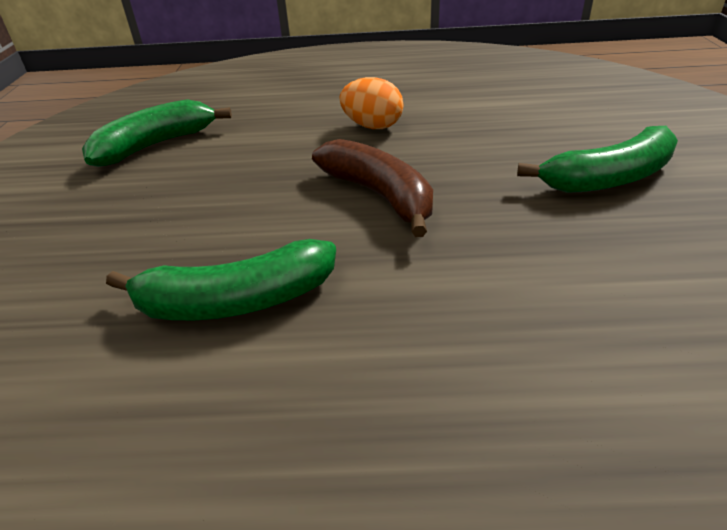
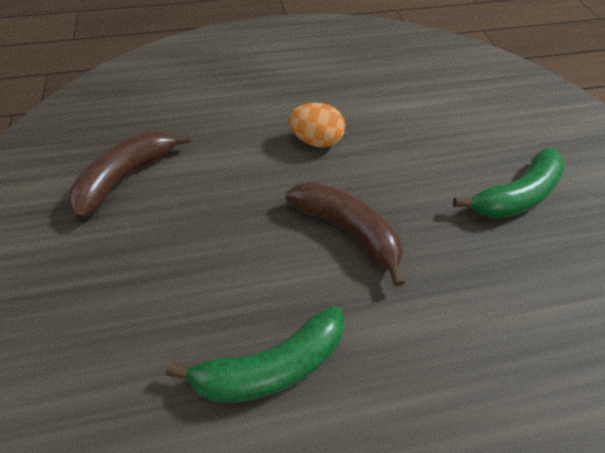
camera: 15 degrees left, 15 degrees up
green banana [82,99,232,167] -> brown banana [67,132,190,219]

